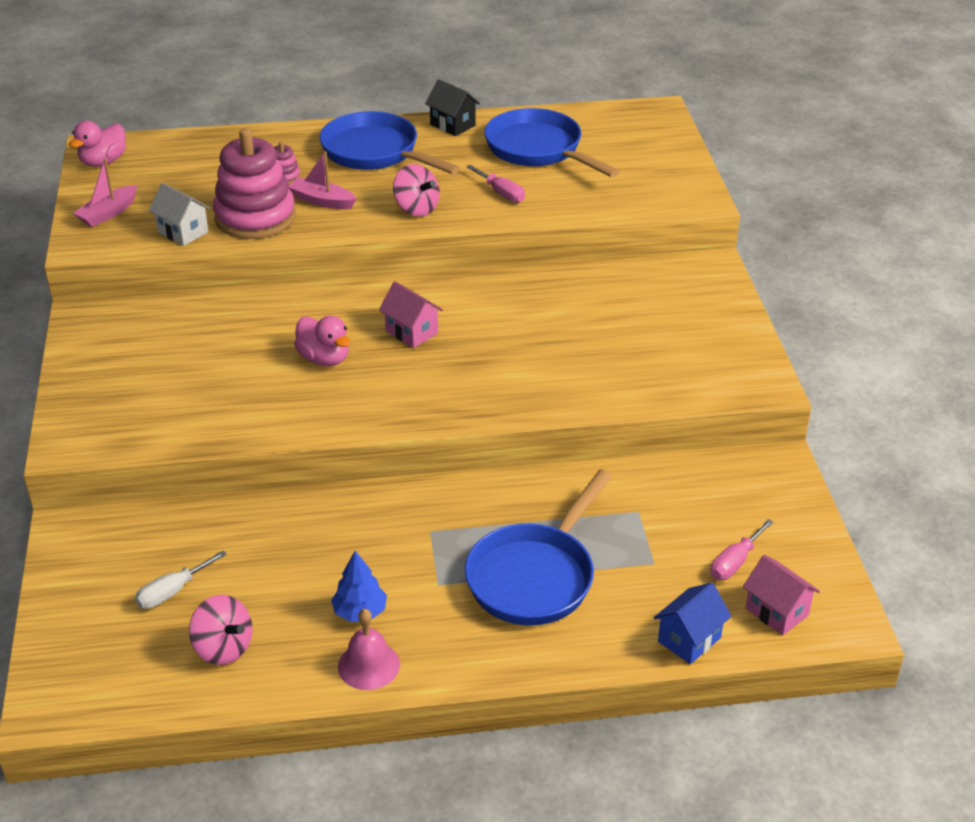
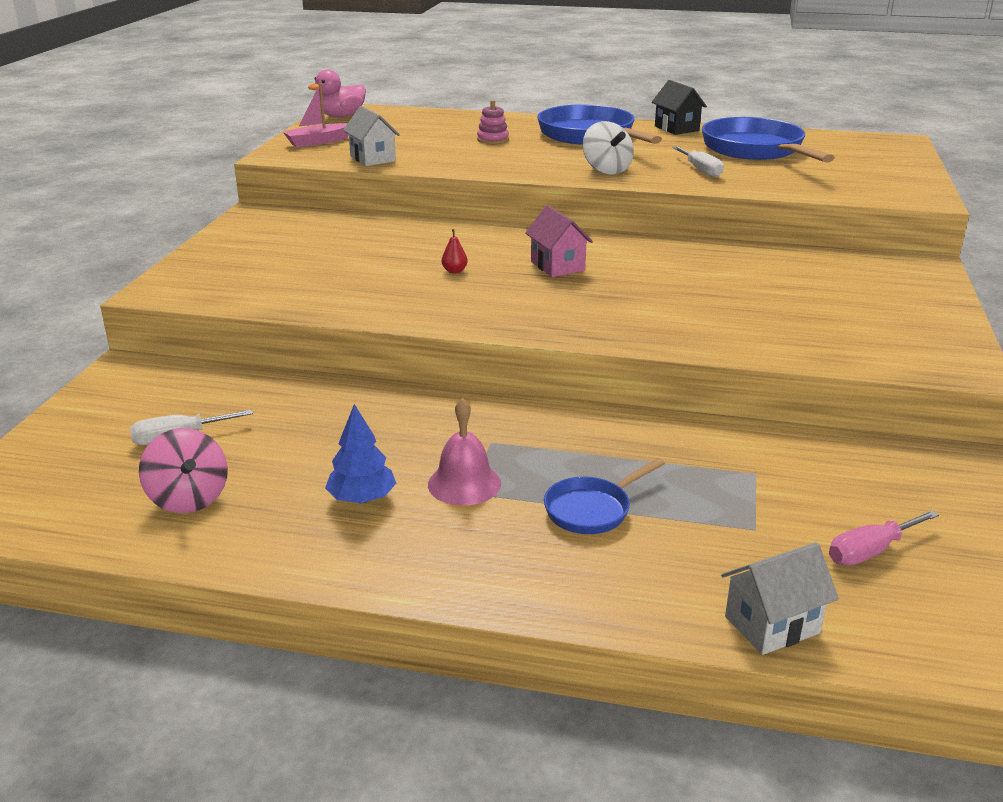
camera: 20 degrees right, 10 degrees down
pink stacking toy [213,128,296,239] -> none
pink boat [289,151,357,209] -> none
pink duck [294,316,350,366] -> red pear [441,229,468,274]
pink bell [338,609,400,690] -> pink bell moved to [428,398,501,506]
pink spinning top [393,164,440,217] -> white spinning top [583,121,634,175]
blue pan [465,469,612,625] -> blue pan [544,458,665,534], size x0.51
pink screwdriver [466,165,525,203] -> white screwdriver [672,146,724,178]
blue house [654,583,732,664] -> white house [721,542,839,655]
pink house [743,555,820,635] -> none

